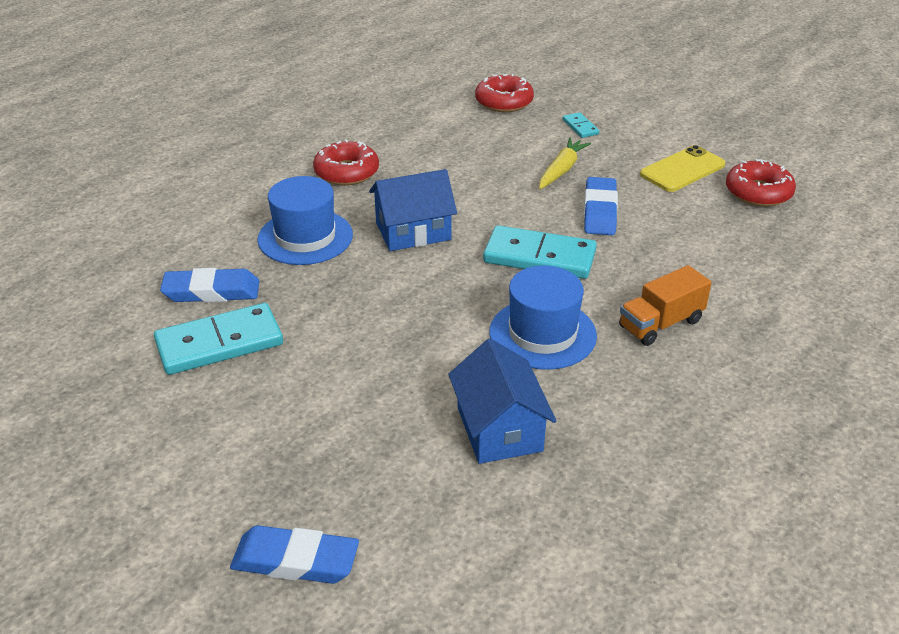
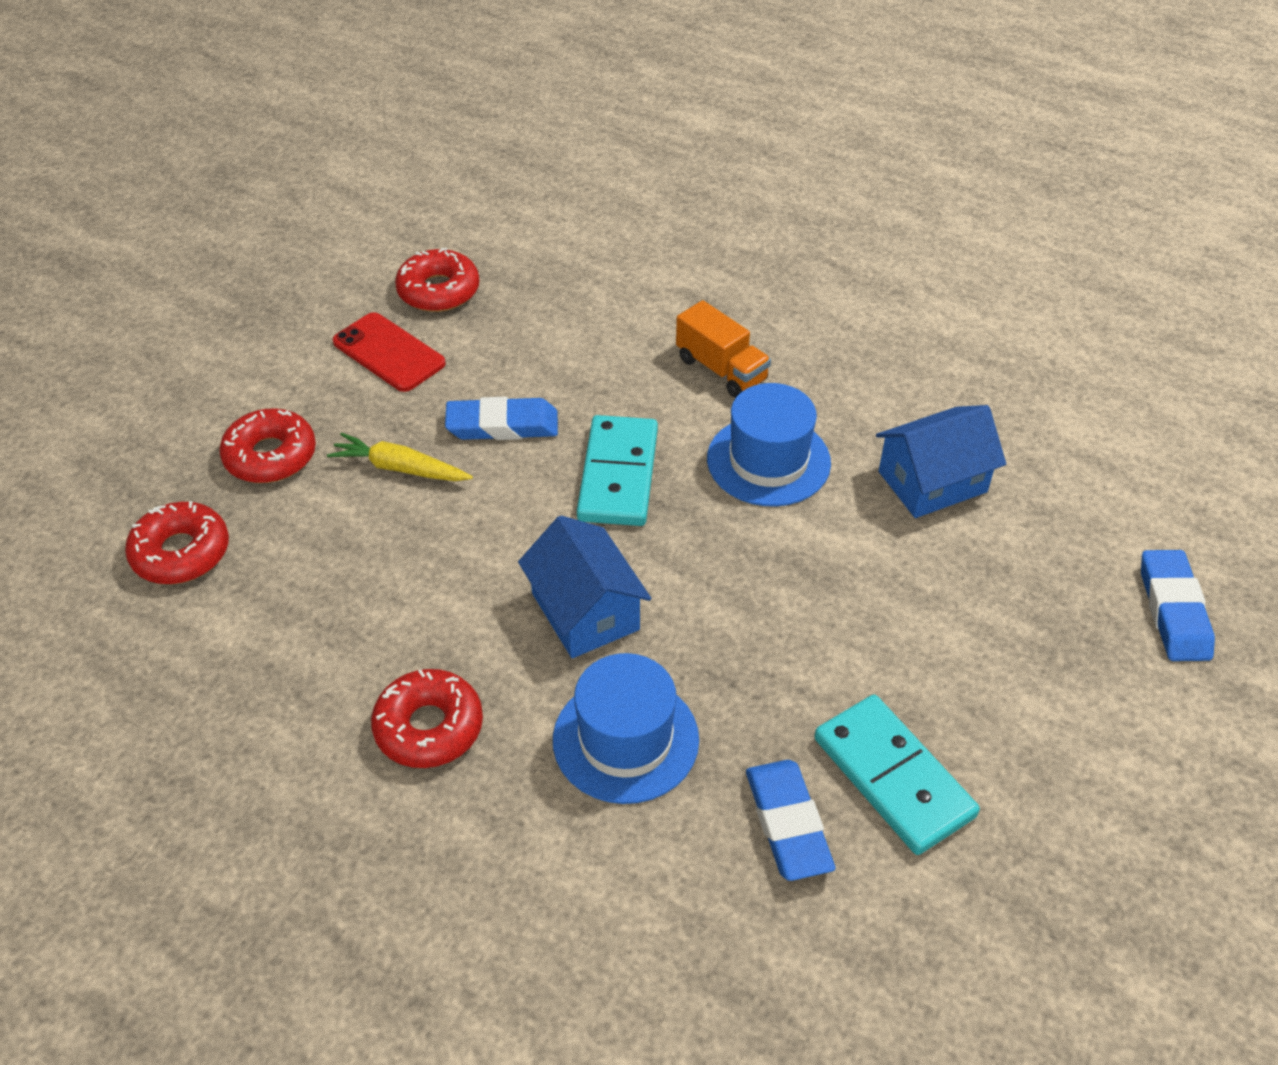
camera: 100 degrees left, 10 degrees up
turquoise domino [563,112,599,138] -> red donut [219,409,316,483]
yellow phone [640,145,725,192] -> red phone [333,312,446,392]

